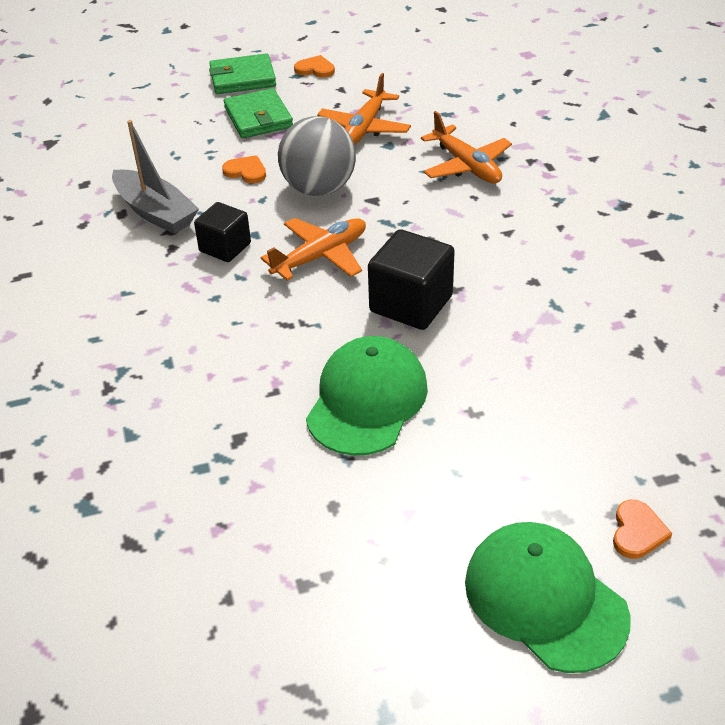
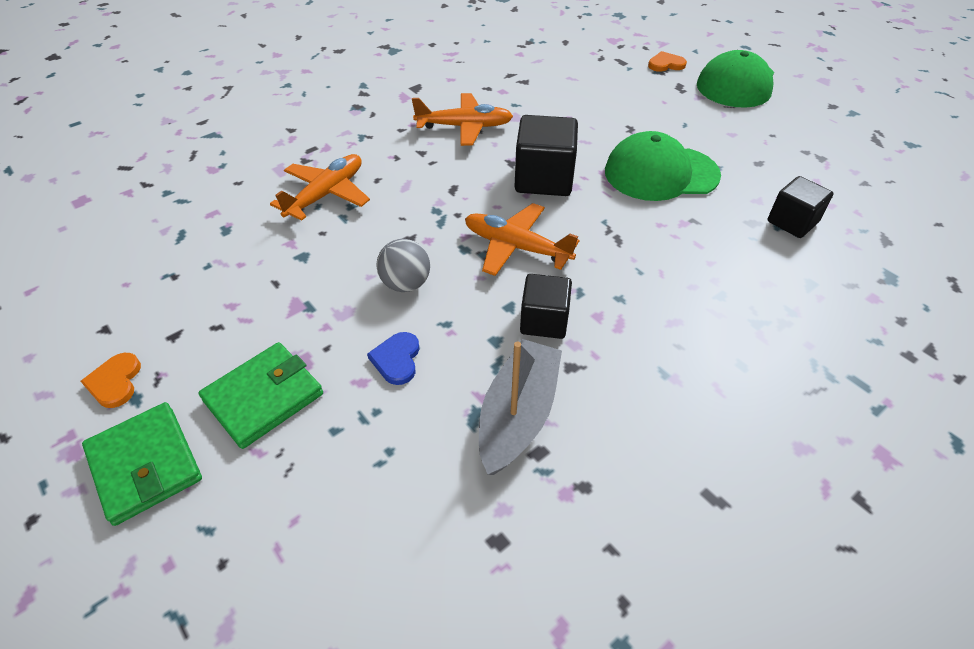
camera: 115 degrees left, 5 degrees up
orange heart [222,155,266,184] -> blue heart [367,332,419,385]
grey ball [278,116,356,196] -> grey ball [376,239,430,292], size x0.59
orange plane [317,73,411,145] -> orange plane moved to [412,93,513,146]
none -> black cube [767,176,834,238]

